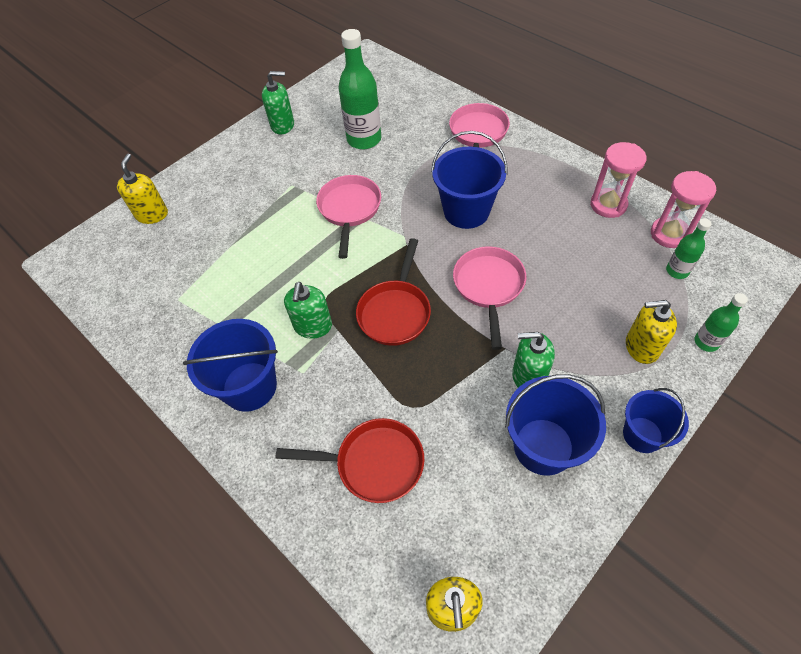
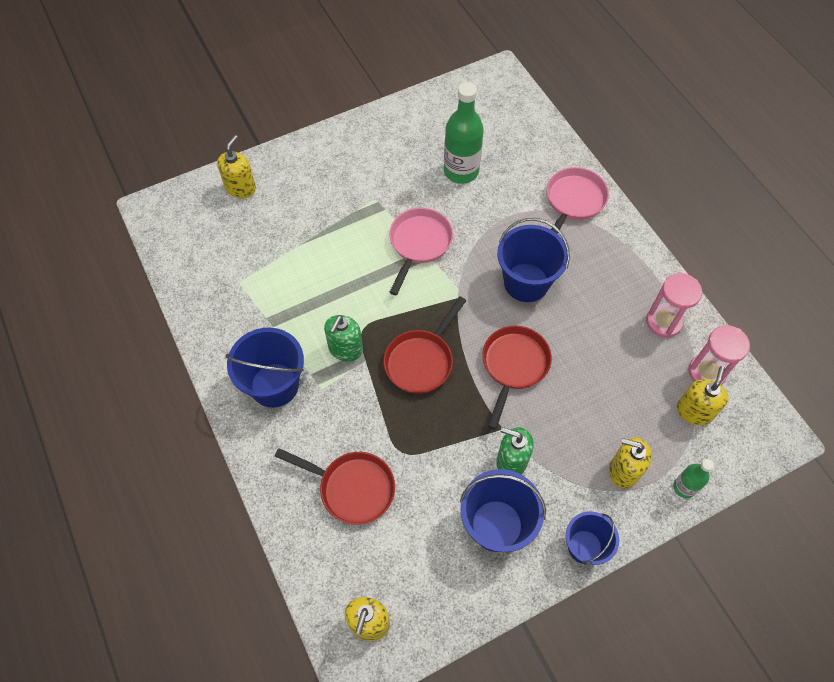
camera: 15 degrees right, 5 degrees up
green soap dispenser [262,71,294,135] -> none
pink pan [453,246,526,350] -> red pan [482,326,552,430]
green bottle [666,218,712,279] -> yellow soap dispenser [677,366,729,425]

